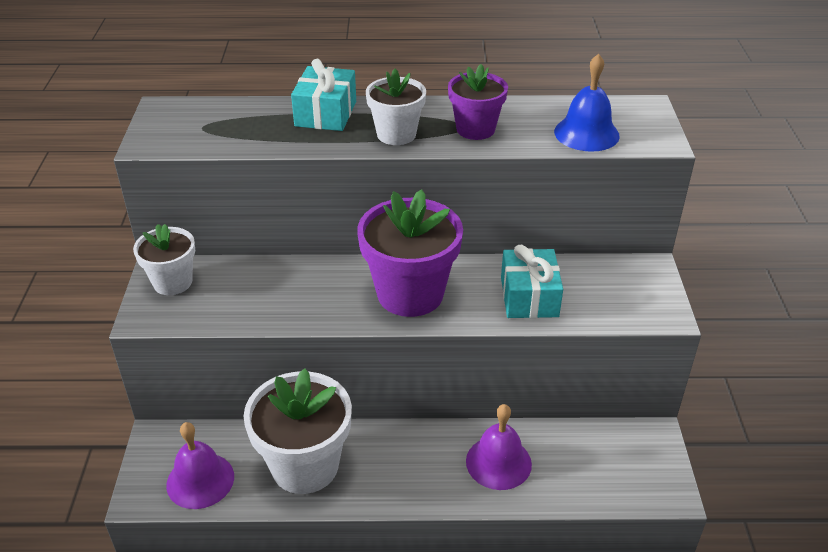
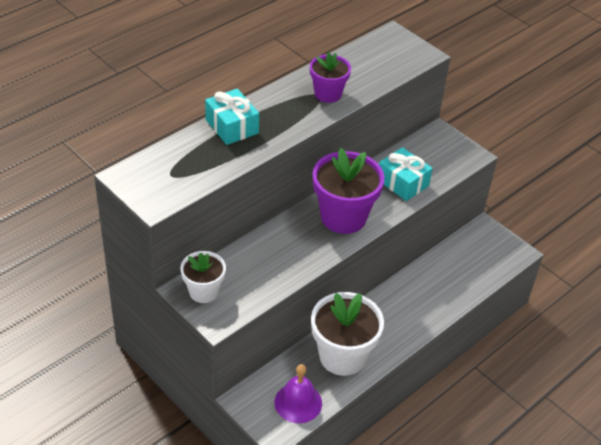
camera: 45 degrees left, 5 degrees up
white flower pot [366,69,426,145] -> none
purple bell [466,404,532,490] -> none
blue bell [554,54,620,152] -> none

